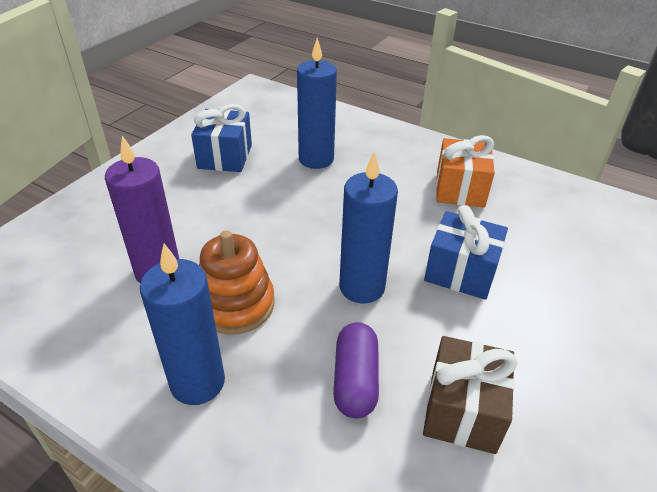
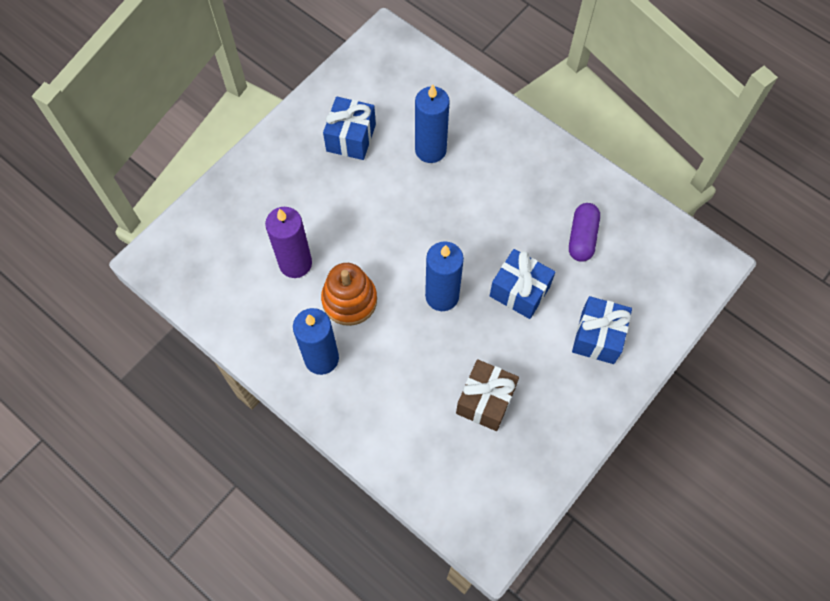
camera: 10 degrees right, 25 degrees up
purple capsule [333,322,379,418] -> purple capsule moved to [569,203,600,262]
orange gift [436,135,495,207] -> none
none -> blue gift [572,296,632,364]

